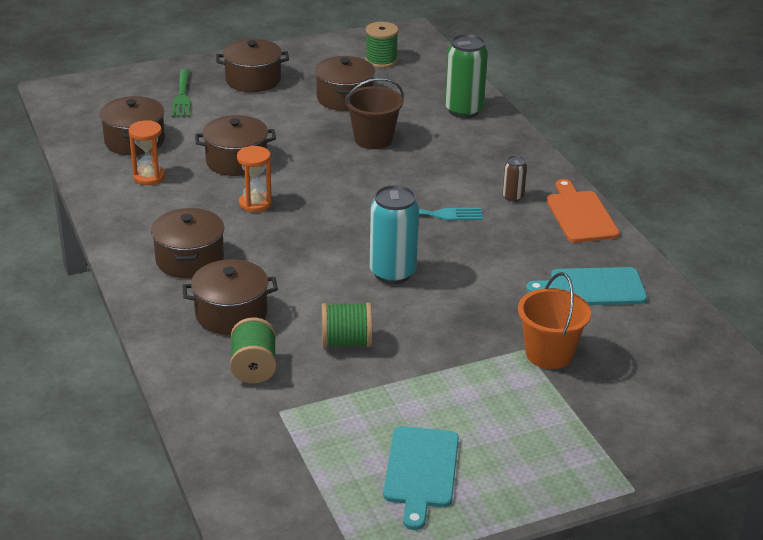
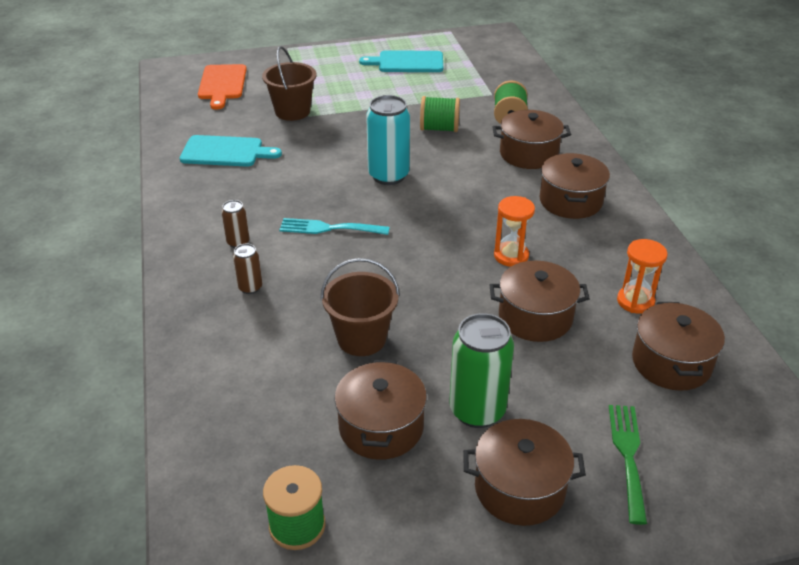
camera: 170 degrees left, 5 degrees up
turquoise cutting board [383,426,459,530] -> turquoise cutting board turned 105 degrees counterclockwise [359,50,443,72]
green can [445,34,488,118] -> green can moved to [449,313,514,428]
orange bucket [518,272,591,369] -> brown bucket [262,46,316,121]
orange cutting board [546,179,620,243] -> orange cutting board moved to [198,64,247,110]
none -> brown can [233,243,262,294]

